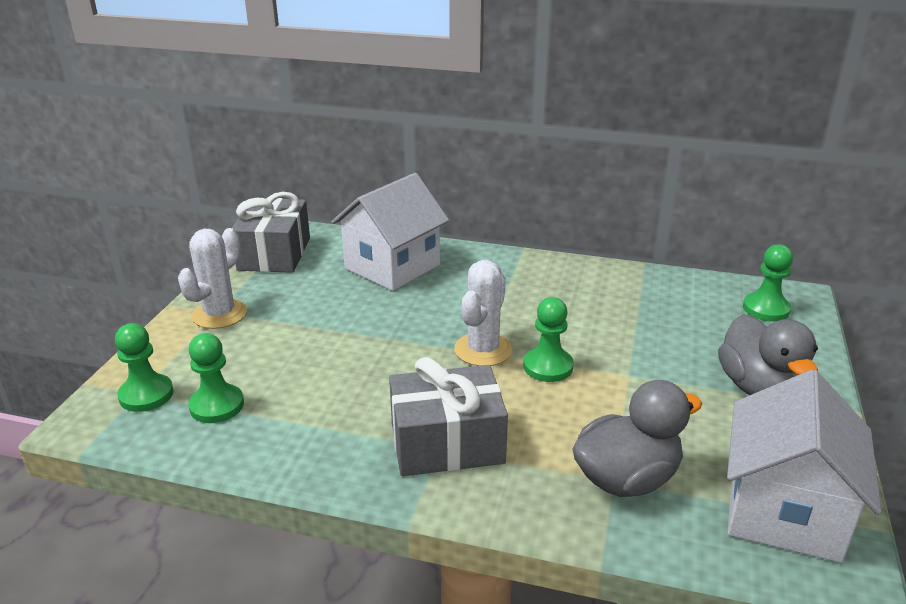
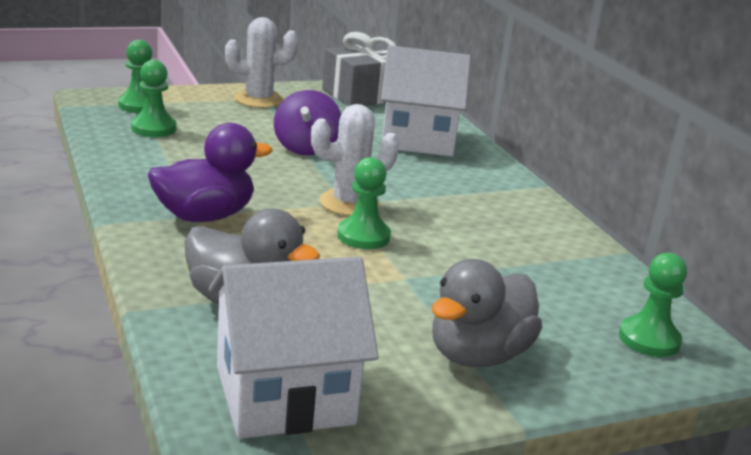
camera: 50 degrees right, 5 degrees down
grey gift [389,357,508,476] -> purple duck [148,123,273,222]
none -> purple spinning top [274,90,341,155]

